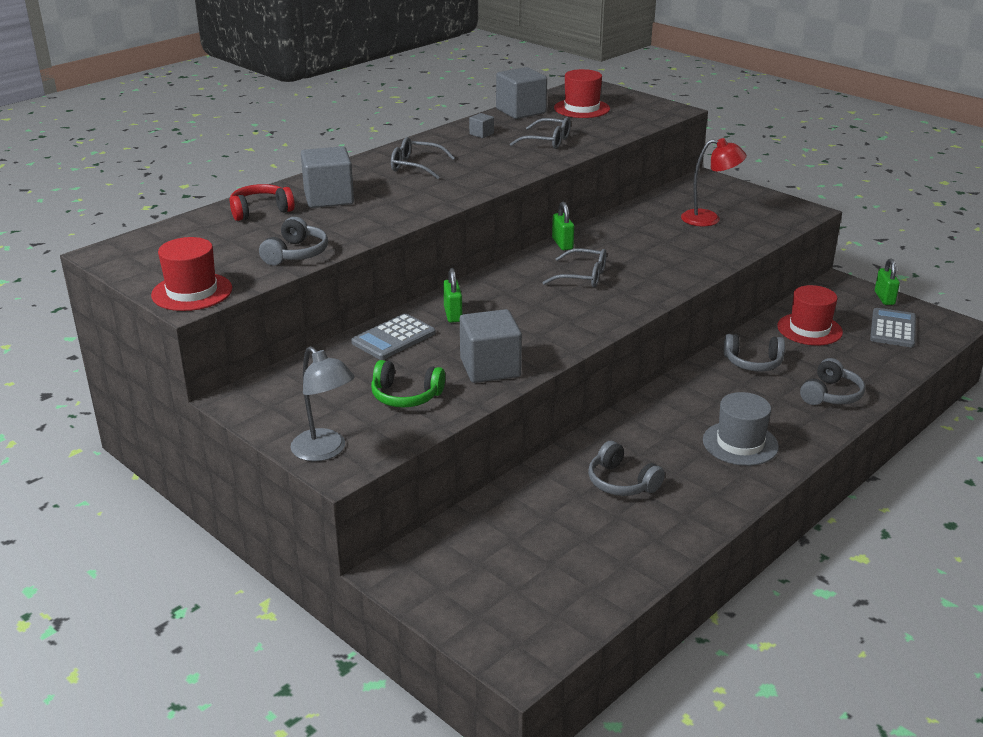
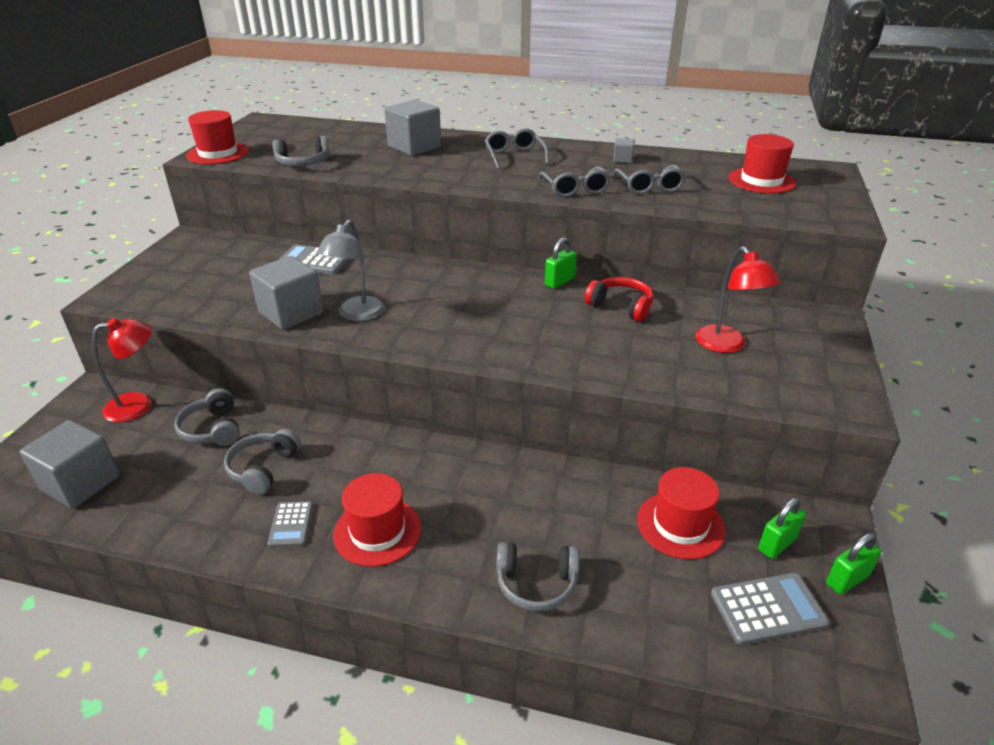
camera: 60 degrees right, 5 degrees up
red headphones [230,184,295,221] -> red headphones moved to [585,277,654,322]
grey lamp [291,346,355,462] -> grey lamp moved to [317,220,385,321]
green headphones [371,360,445,408] -> none
green padlock [443,268,462,323] -> green padlock moved to [758,498,806,559]
grey cube [496,67,547,119] -> grey cube moved to [19,420,120,509]
grey glasses [542,248,607,288] -> grey glasses moved to [539,166,611,197]
grey hat [703,392,779,466] -> red hat [333,473,421,567]
grey headphones [724,334,785,371] -> grey headphones moved to [174,388,240,446]
none -> red lamp [92,318,152,422]
none -> grey calculator [268,501,313,547]

